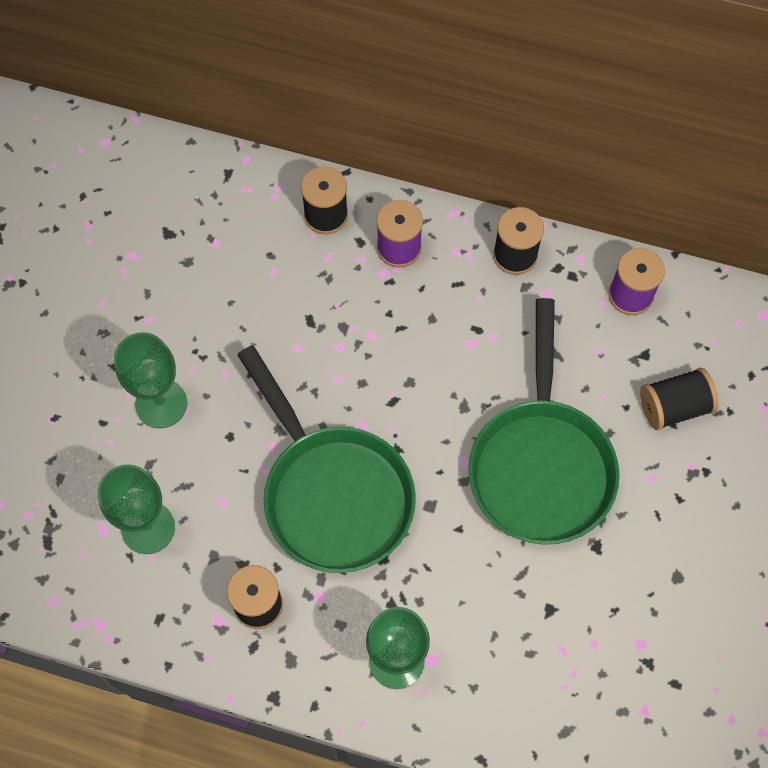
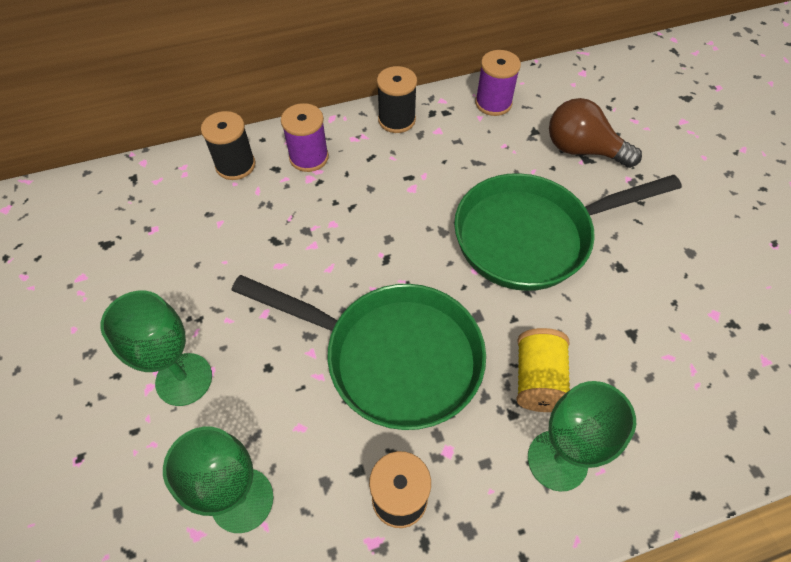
camera: 35 degrees left, 10 degrees down
green pan [468,298,620,545] -> green pan turned 105 degrees clockwise [454,173,682,291]
black spool [640,368,719,430] -> brown light bulb [549,98,642,168]
none -> yellow spool [517,328,570,412]

